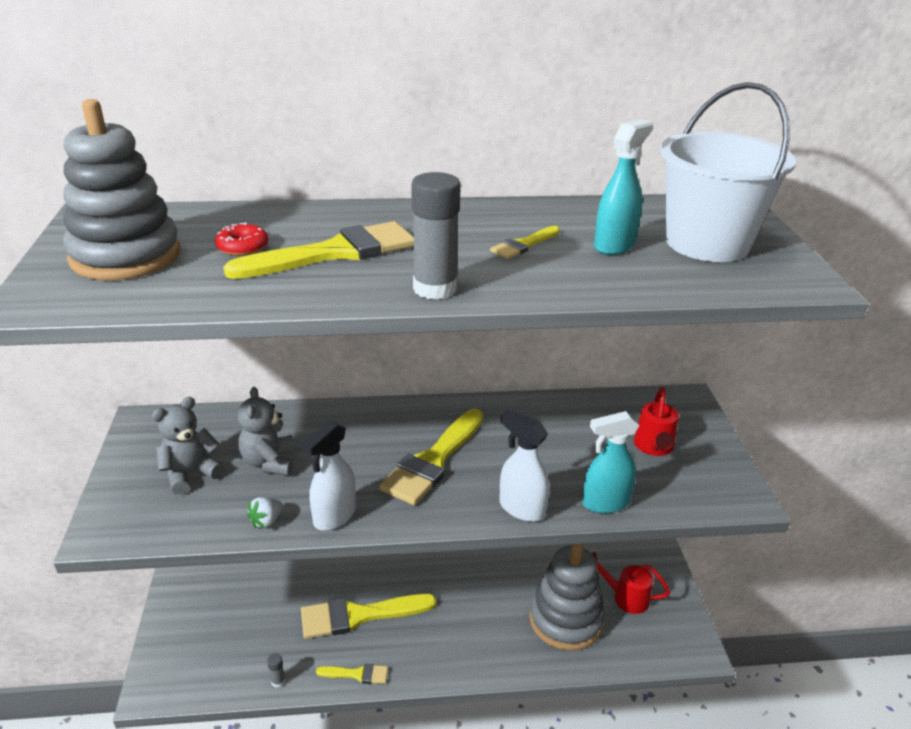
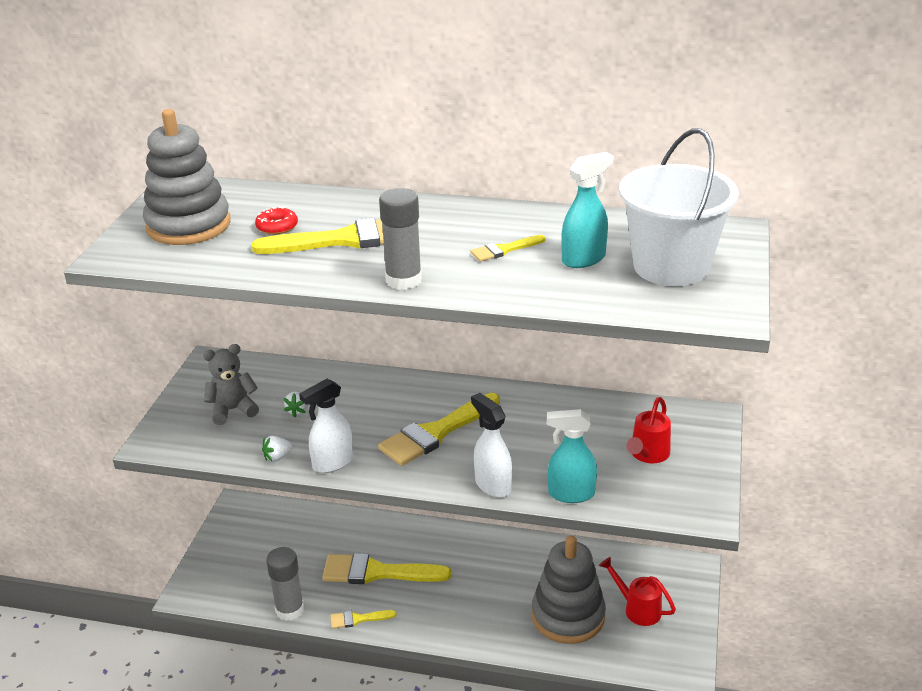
camera: 20 degrees right, 0 degrees up
grey teddy bear [238,387,295,476] -> white strawberry [284,391,309,417]
grey glue stick [267,653,285,688] -> grey glue stick [266,547,304,621], size x2.27
yellow brush [316,664,388,684] -> yellow brush turned 150 degrees clockwise [330,610,396,629]

